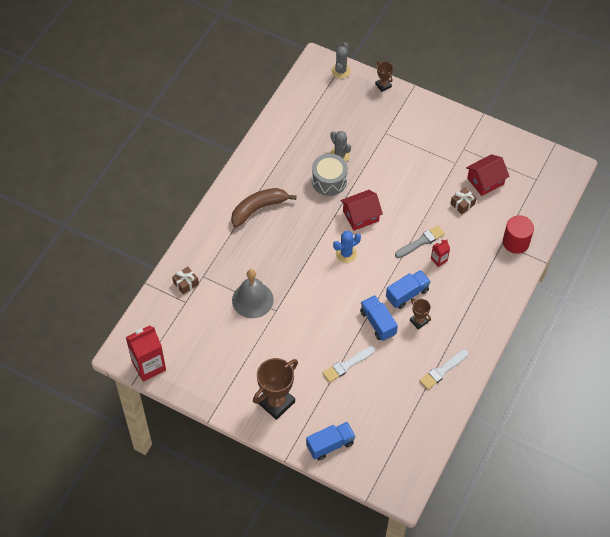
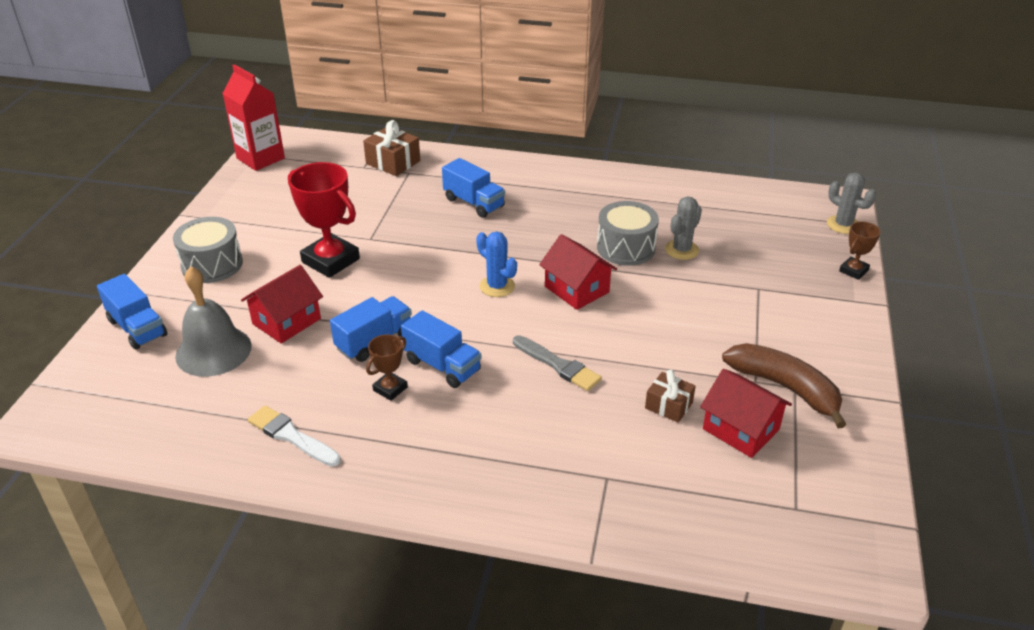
camera: 75 degrees right, 20 degrees down
brown gift [172,266,199,295] -> brown gift [363,120,420,176], size x1.52
brown banana [231,188,297,227] -> brown banana moved to [722,343,846,428]
grey bell [232,269,274,318] -> grey bell moved to [175,266,252,377]
brown trophy [253,358,298,420] -> grey drum [173,217,243,283]
white brush [322,346,375,383] -> red house [241,265,323,344]
grey cactus [331,42,351,79] -> grey cactus turned 45 degrees clockwise [827,172,876,234]
red carton [431,240,450,267] -> none
red cylinder [503,215,534,254] -> none
none -> red trophy [288,162,360,278]
none -> blue truck [442,158,505,218]

